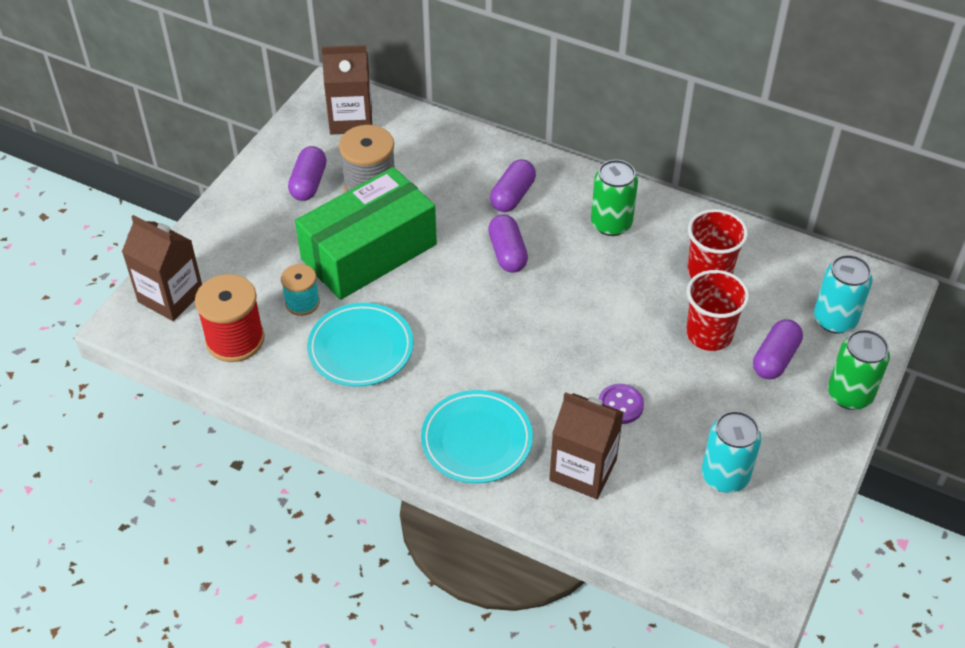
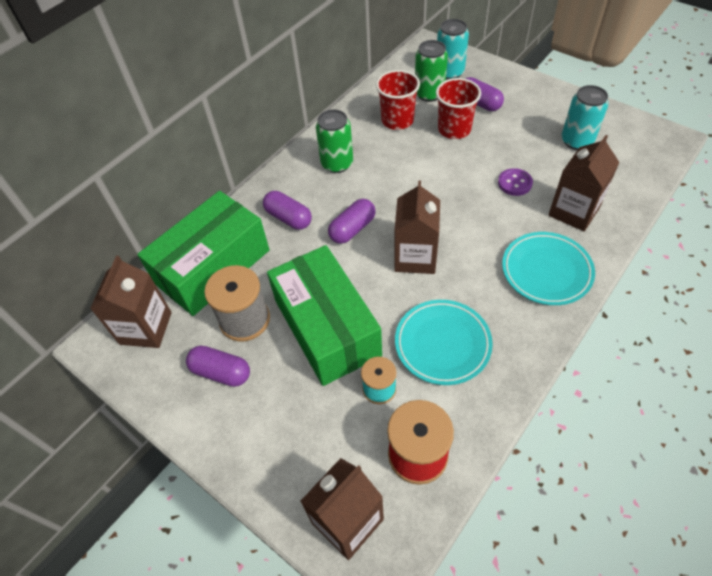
camera: 75 degrees left, 5 degrees up
purple capsule [488,215,528,273] -> purple capsule turned 45 degrees counterclockwise [328,199,376,244]
green can [828,329,890,410] -> green can moved to [415,40,448,102]
none -> green box [137,191,269,316]
none -> brown carton [394,180,440,274]

